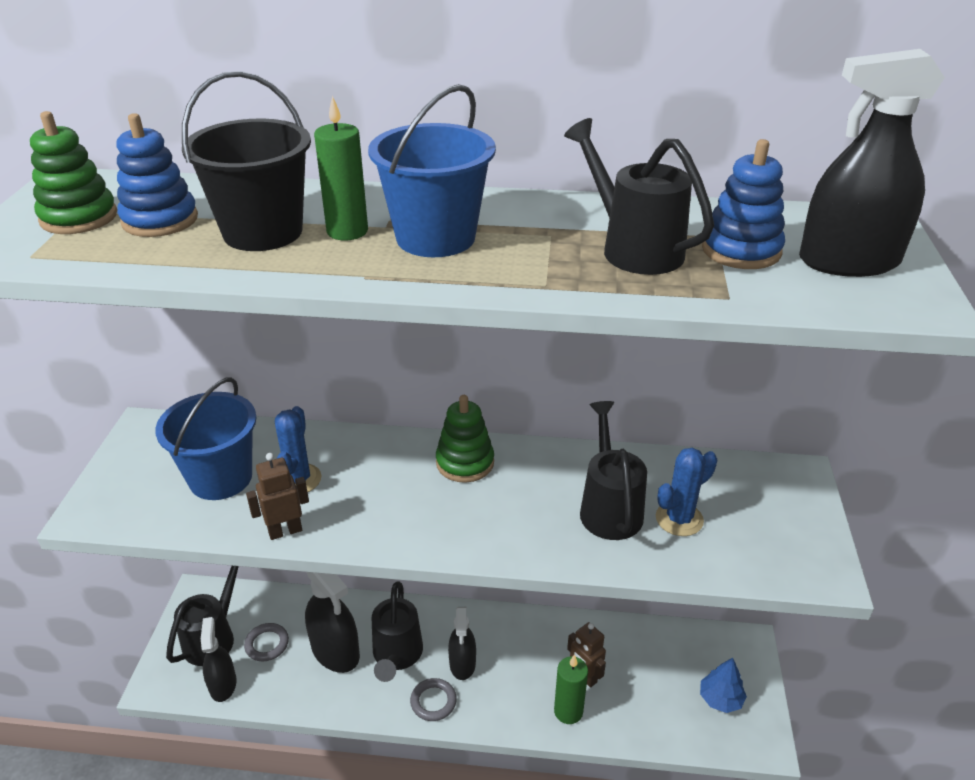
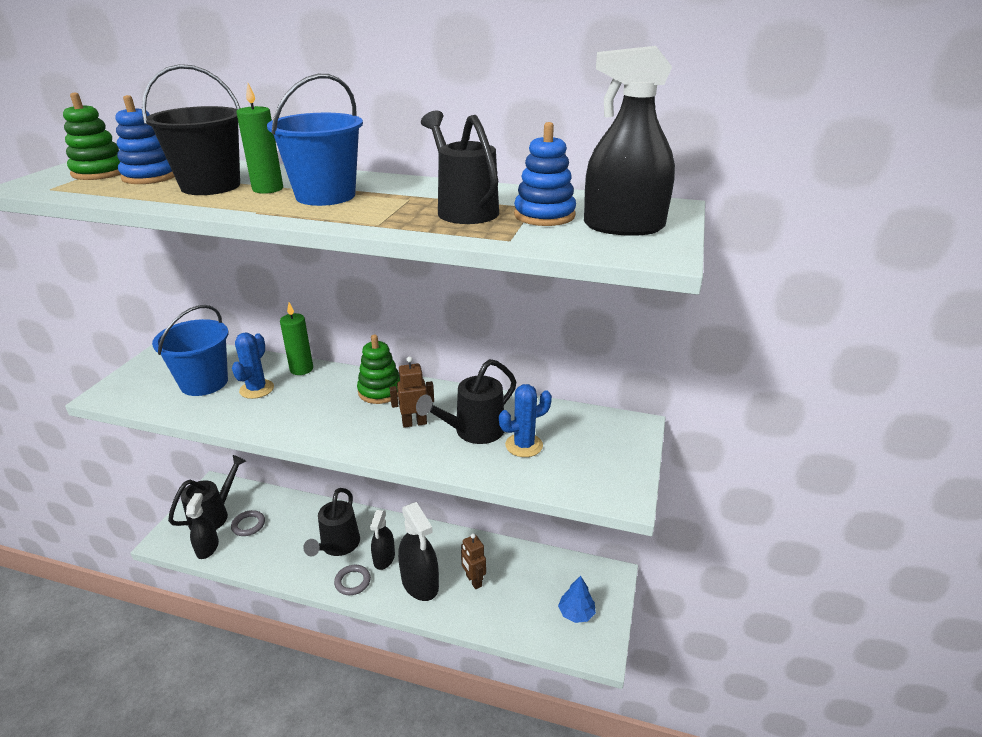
camera: 10 degrees right, 5 degrees down
brown robot [246,453,309,540] -> brown robot moved to [390,357,434,428]
black spray bottle [305,572,360,673] -> black spray bottle moved to [398,502,439,601]
green candle [554,654,588,724] -> green candle moved to [280,303,313,375]
black watering can [580,401,647,540] -> black watering can turned 135 degrees counterclockwise [416,359,516,444]

